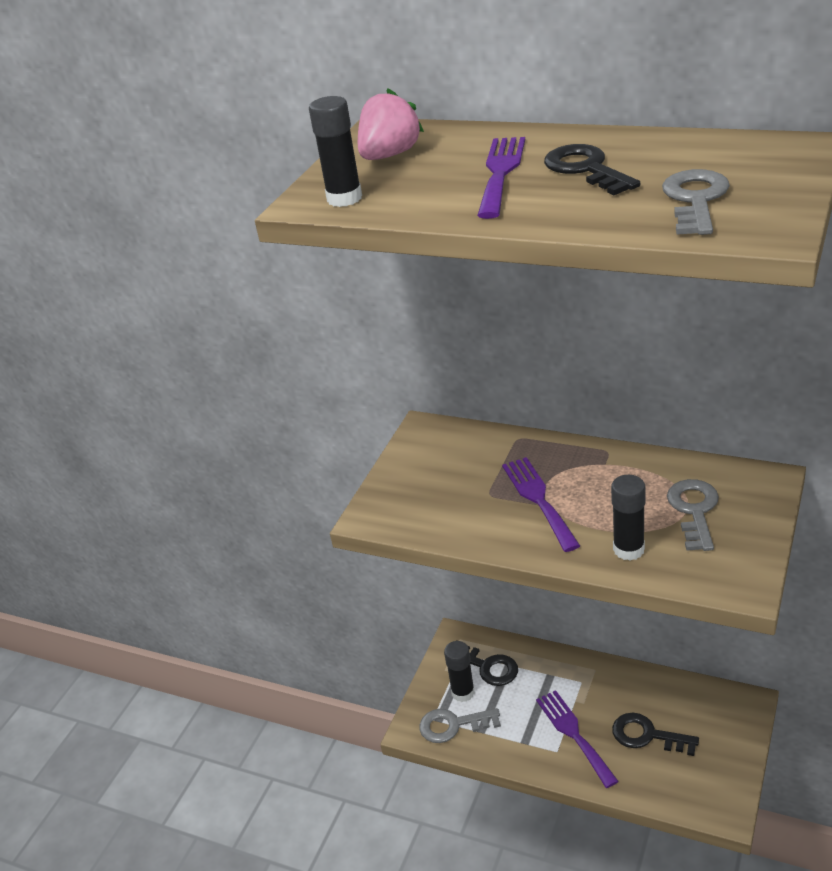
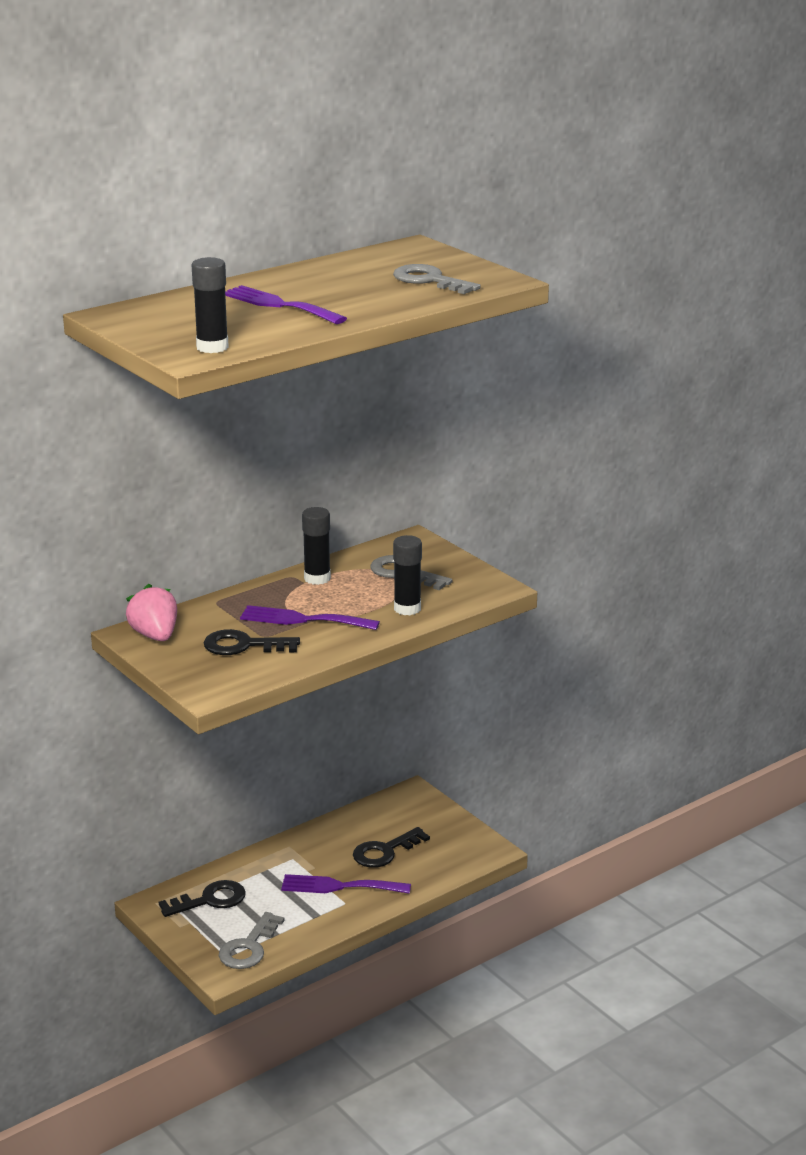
camera: 65 degrees left, 10 degrees down
pink strawberry [358,88,424,160] -> pink strawberry moved to [126,584,177,641]
black glue stick [444,641,475,702] -> black glue stick moved to [302,507,331,585]
black key [544,144,640,195] -> black key moved to [203,629,300,655]

